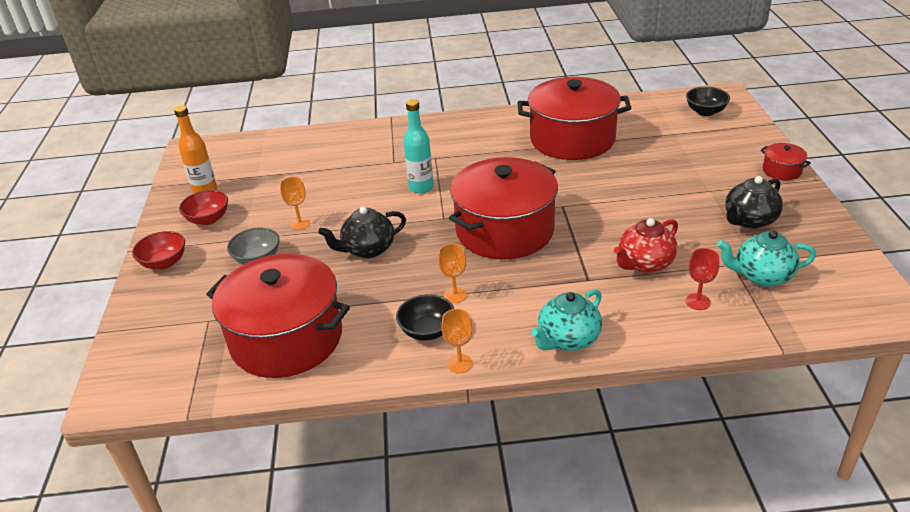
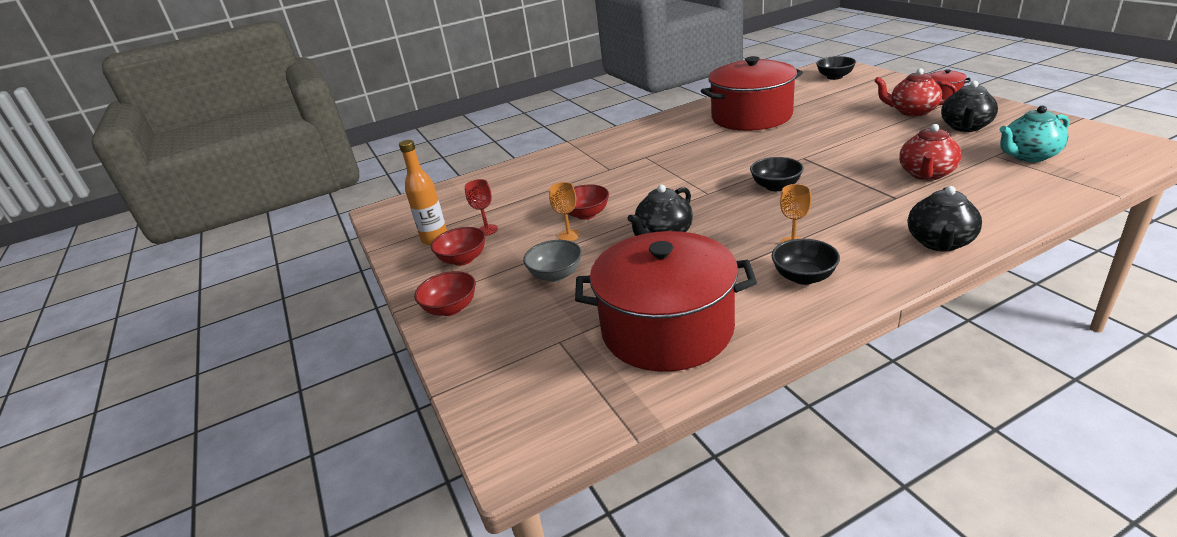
camera: 20 degrees left, 5 degrees down
turquoise bottle [403,99,434,194] -> none
orange goblet [442,309,473,373] -> none
red pot [449,157,558,259] -> black bowl [750,157,804,191]
turquoise teapot [531,289,602,351] -> black teapot [908,186,982,252]
red goblet [686,248,719,310] -> red goblet moved to [465,179,498,236]
none -> red bowl [568,184,609,220]
none -> red teapot [874,68,957,117]

